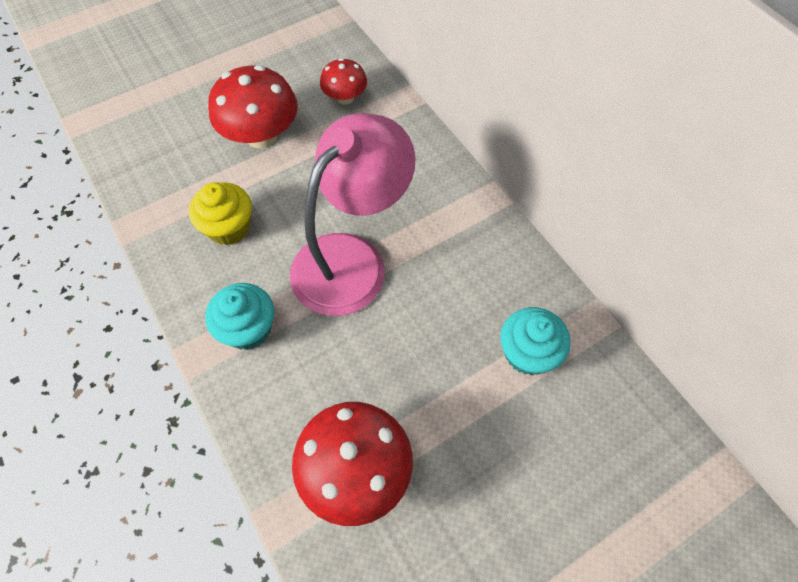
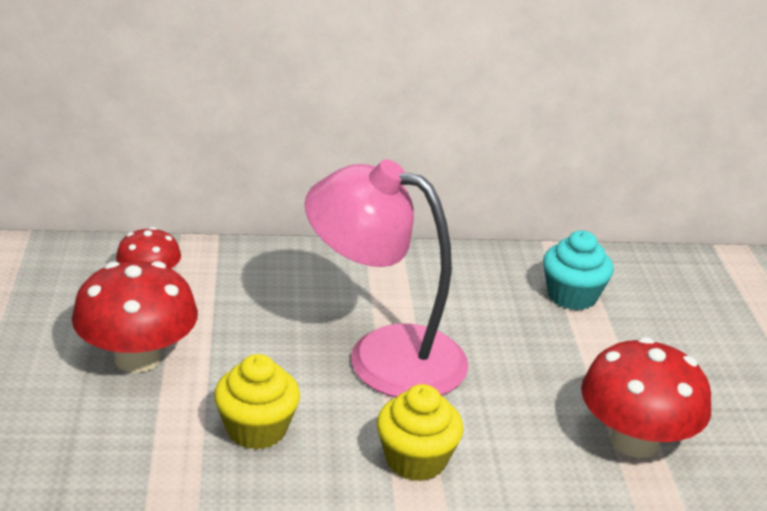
camera: 65 degrees left, 30 degrees down
turquoise cupcake [205,283,274,350] -> yellow cupcake [377,384,464,481]
pink lamp [290,113,416,316] -> pink lamp turned 45 degrees counterclockwise [305,160,468,398]

